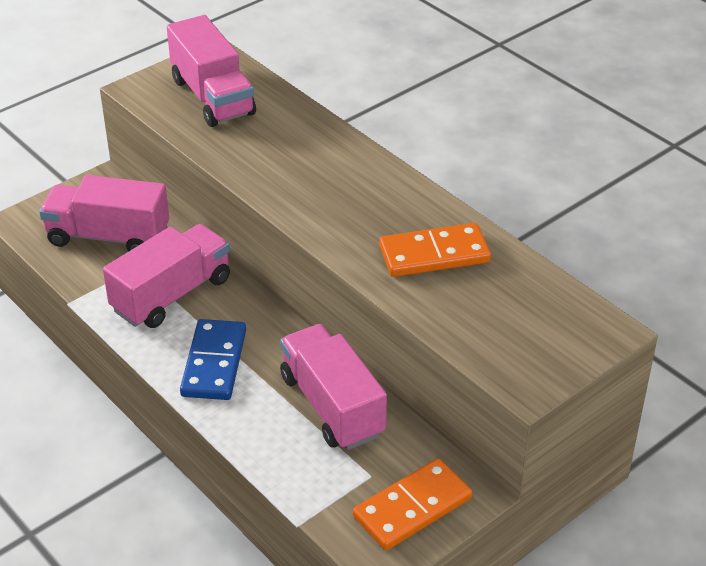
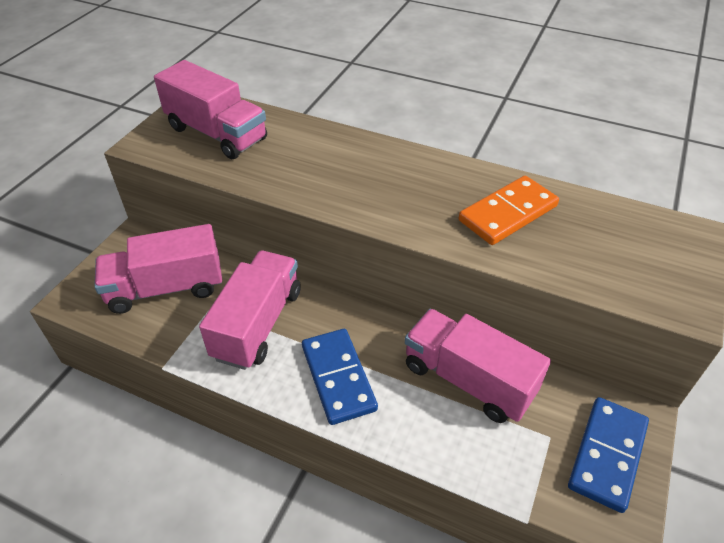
camera: 25 degrees left, 5 degrees up
orange domino [353,458,472,550] -> blue domino [568,397,649,513]

